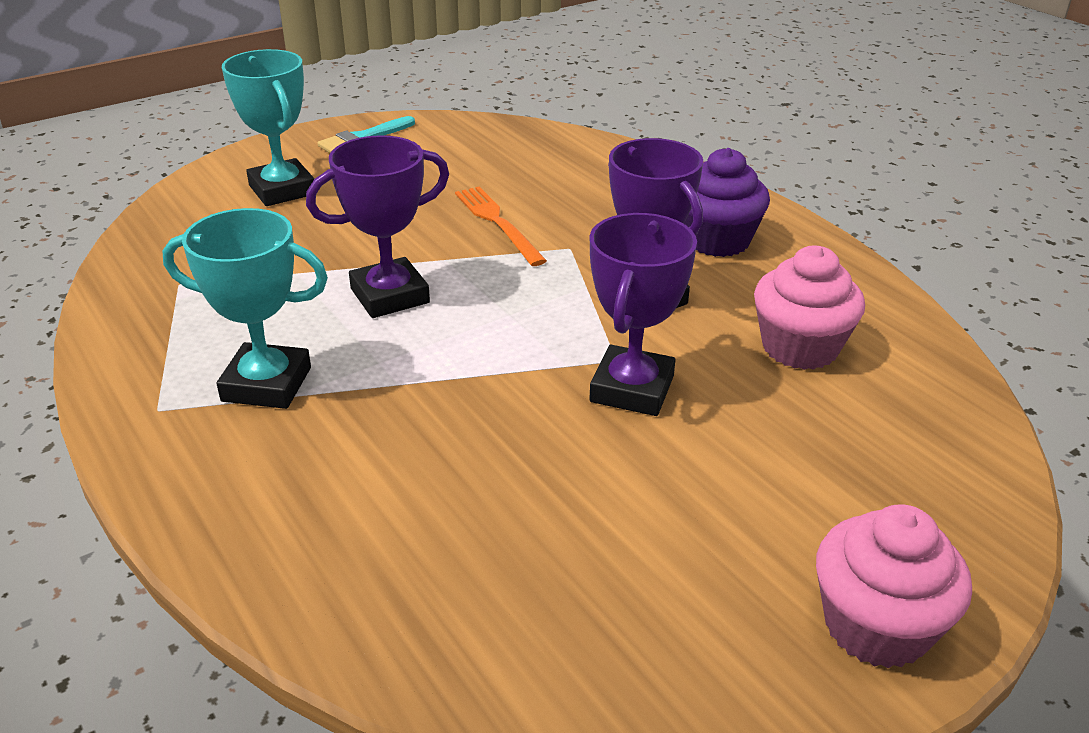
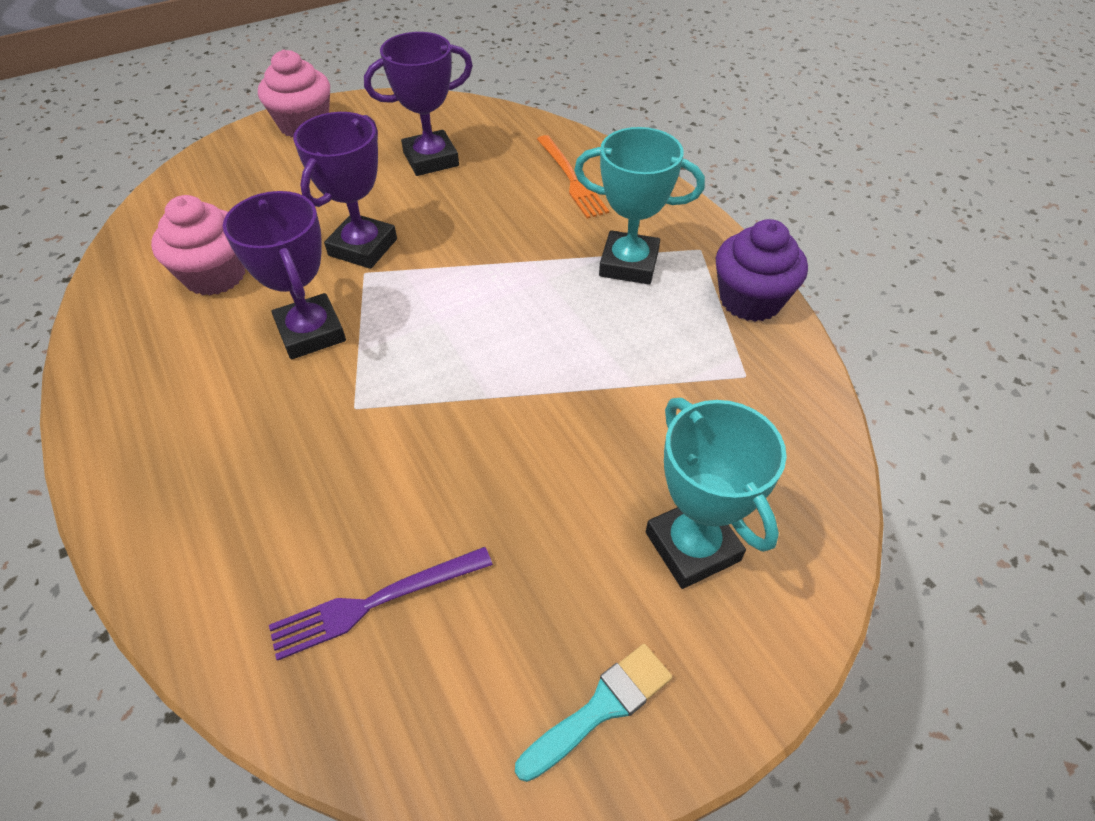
camera: 175 degrees left, 15 degrees up
purple trophy [306,135,449,318] -> purple trophy moved to [364,32,473,176]
orange fork [455,187,547,266] -> orange fork moved to [537,135,609,219]
purple cupcake [683,148,770,257] -> purple cupcake moved to [716,219,808,322]
none -> purple fork [269,547,493,661]

